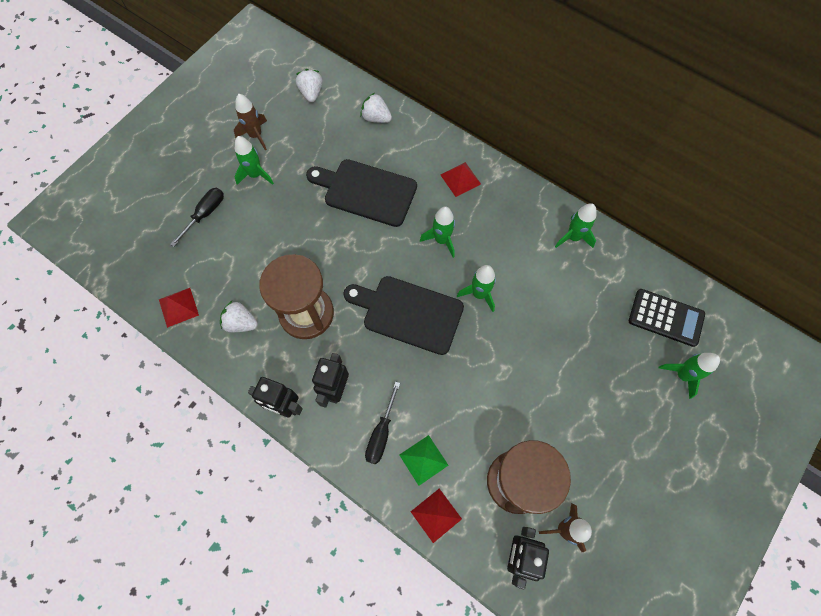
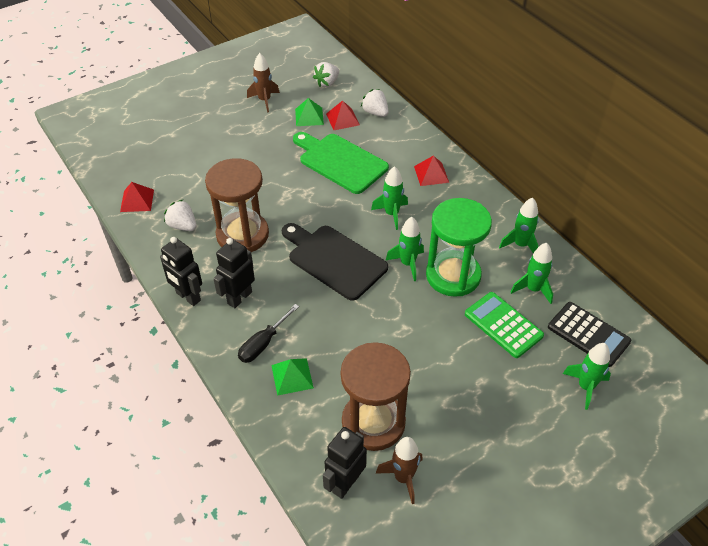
camera: 20 degrees right, 20 degrees down
black screwdriver [170,188,224,247] -> none
green rocket [234,136,274,185] -> green rocket moved to [511,243,553,304]
white strawberry [296,69,323,102] -> white strawberry turned 150 degrees counterclockwise [313,62,339,87]
black cutting board [306,159,417,227] -> green cutting board [293,132,389,194]
red pyramid [411,489,462,543] -> red pyramid moved to [326,101,360,130]
none -> green pyramid [295,98,324,126]
none -> green hourglass [426,198,492,297]
none -> green calculator [465,292,544,358]

